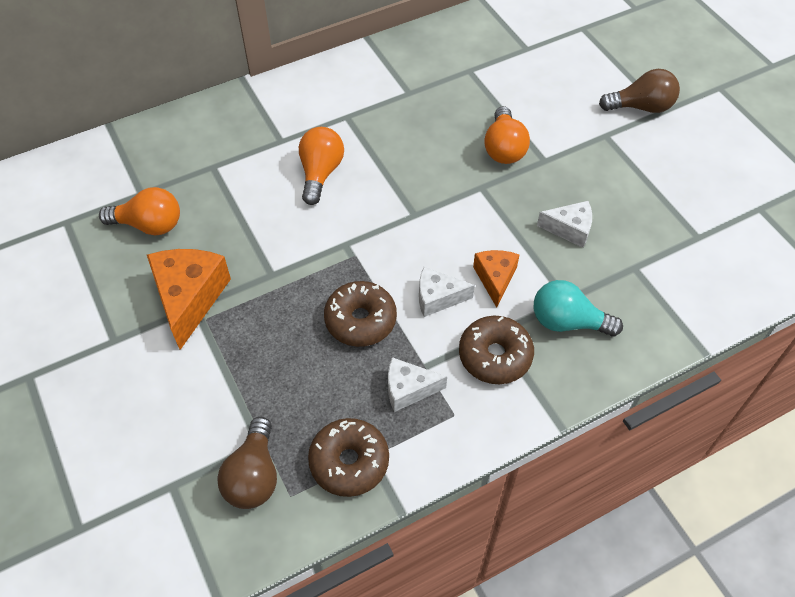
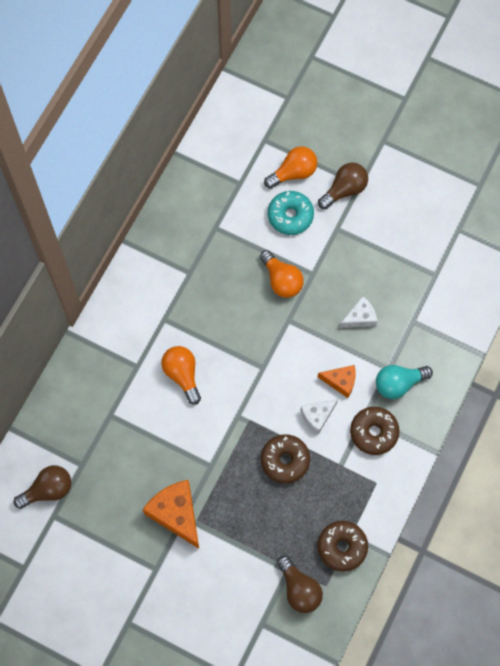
camera: 35 degrees left, 15 degrees up
orange light bulb [99,187,180,236] -> orange light bulb moved to [264,146,318,189]
white cheese [388,357,447,412] -> none
orange cheese [473,250,519,308] -> orange cheese turned 135 degrees clockwise [318,365,356,398]
none -> brown light bulb [14,465,72,509]
none -> turquoise donut [268,191,314,235]

